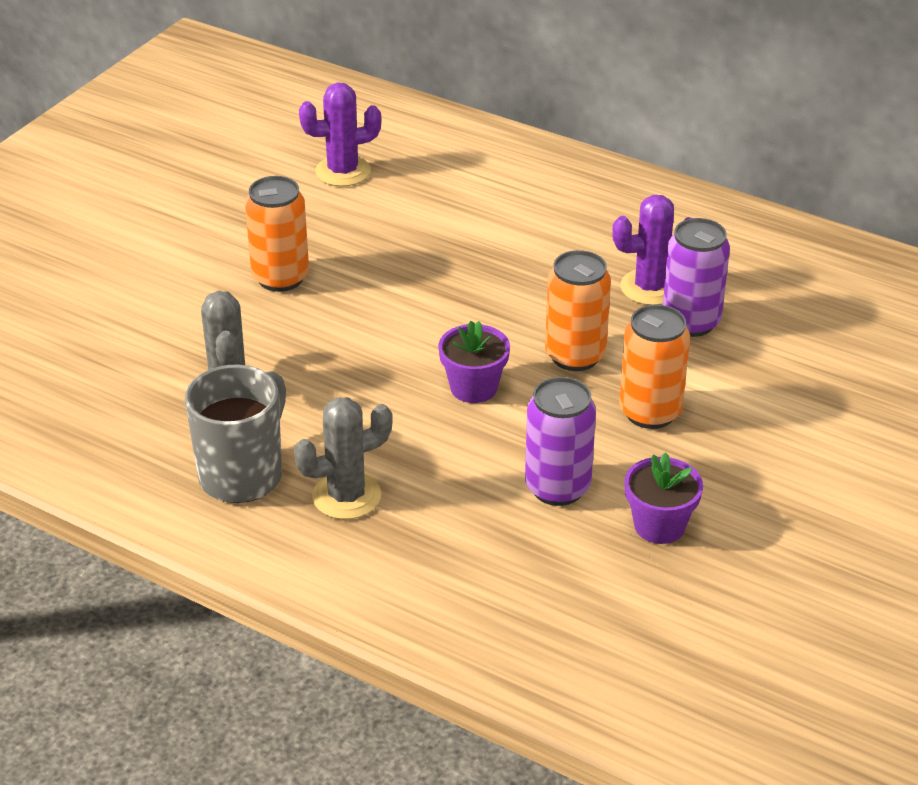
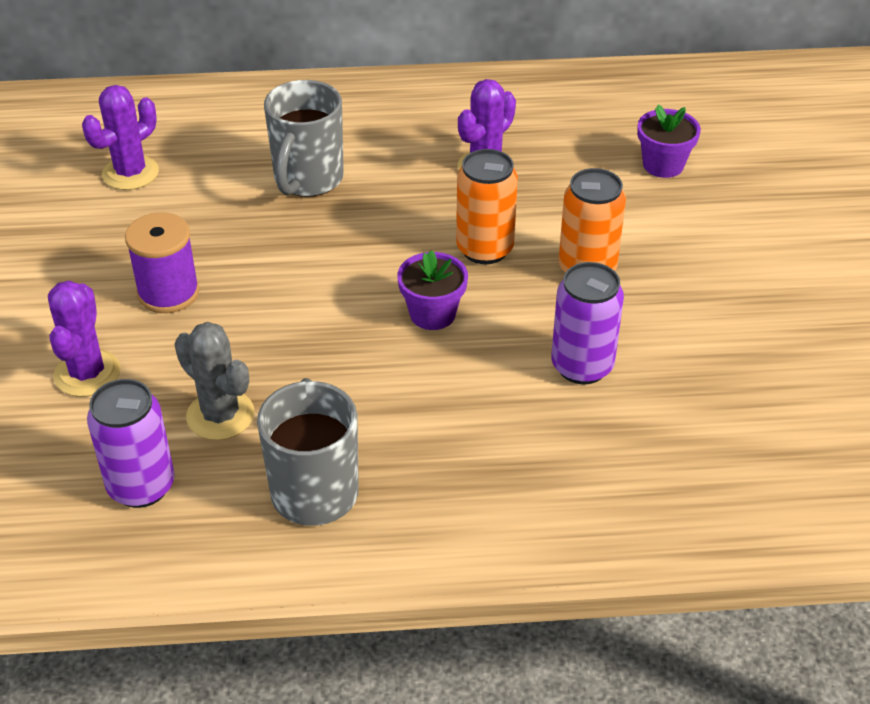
camera: 35 degrees left, 5 degrees up
orange can [245,176,309,292] -> purple spool [125,212,200,313]
grey cactus [294,397,393,519] -> none
purple flower pot [624,452,703,544] -> purple flower pot moved to [637,105,701,178]
purple can [663,218,730,337] -> purple can moved to [87,379,175,508]
none -> purple cactus [48,280,121,397]
none -> grey mug [264,80,344,197]

